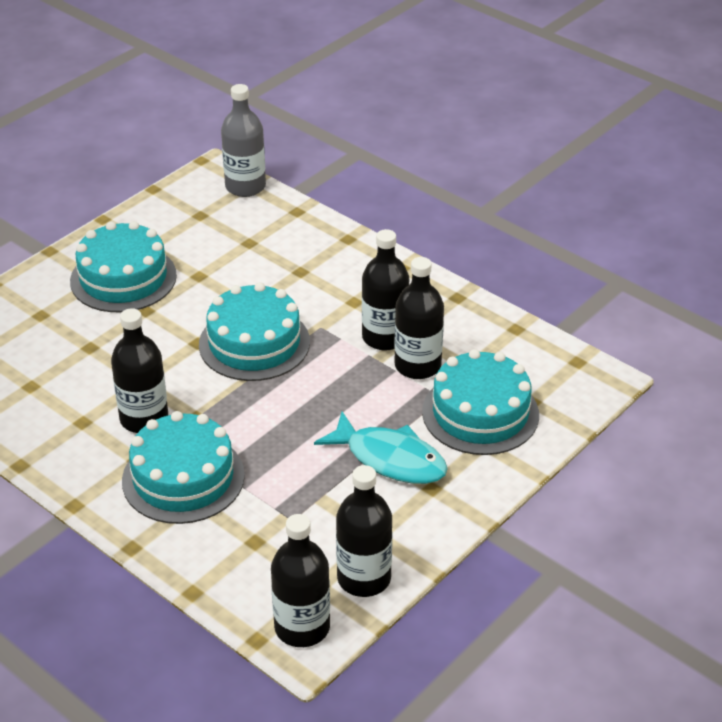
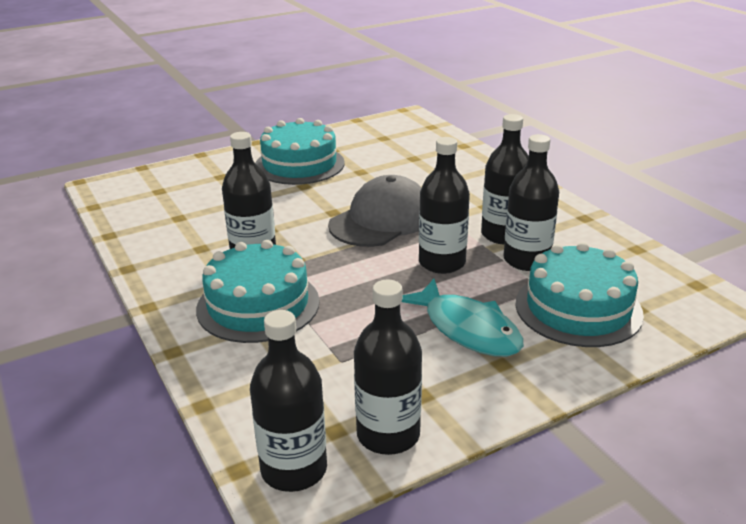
camera: 20 degrees right, 10 degrees down
turquoise cake [199,282,310,381] -> grey cap [328,175,422,247]
grey bottle [221,84,266,197] -> none
none -> black bottle [419,137,470,274]

